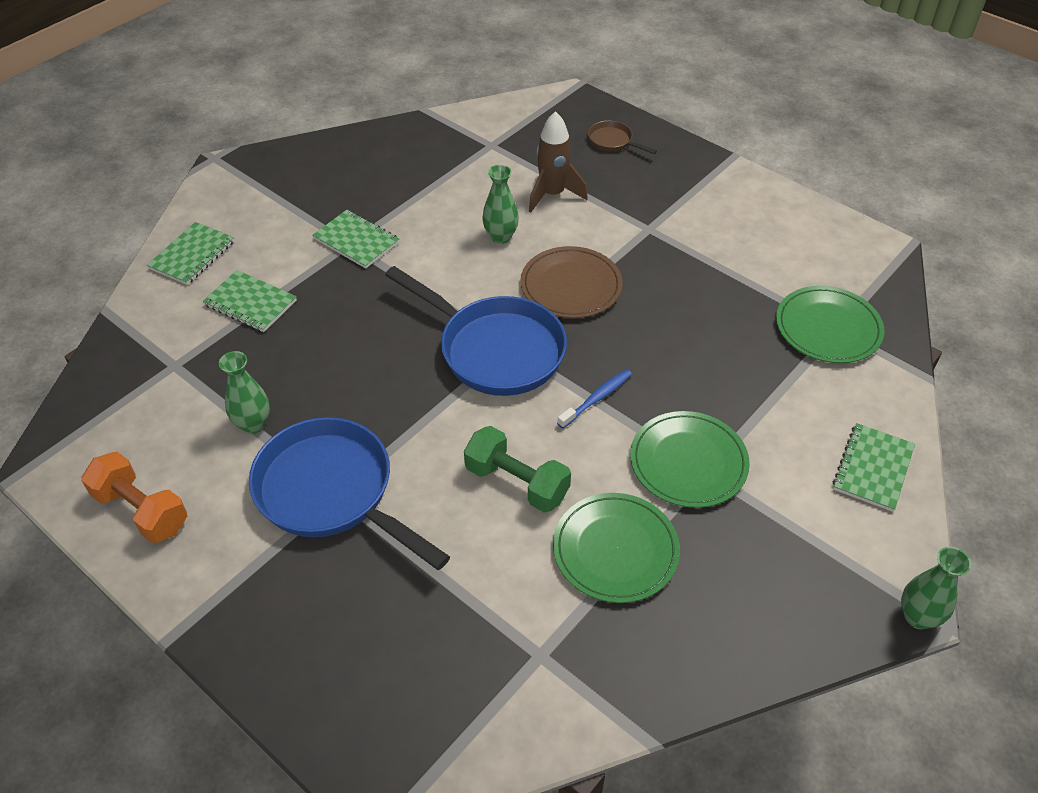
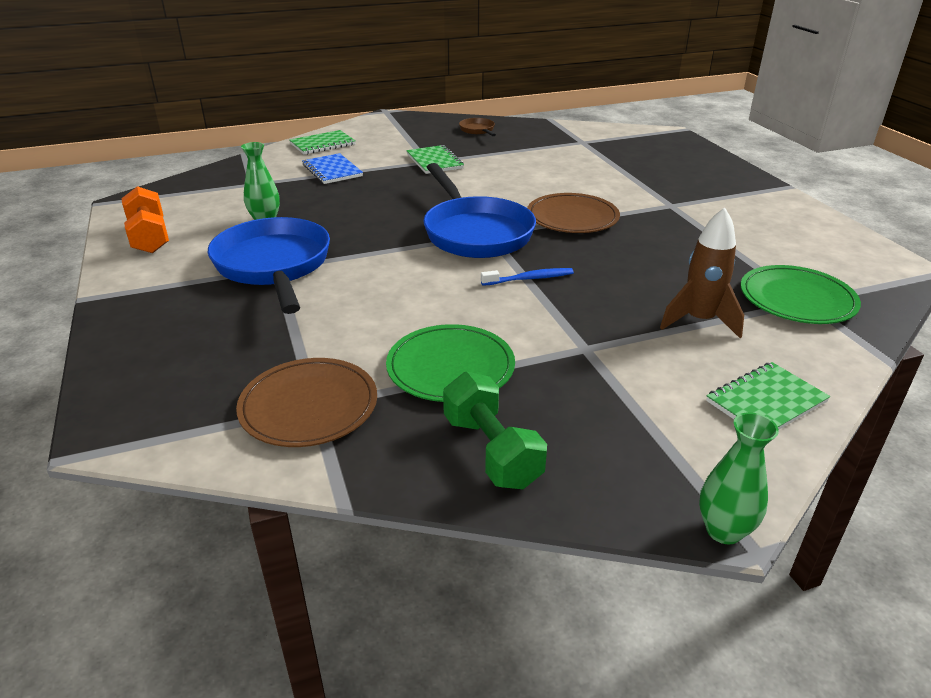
camera: 30 degrees right, 15 degrees down
green notebook [202,270,297,332] -> blue notebook [302,153,363,184]
green dumbbell [464,426,571,513] -> green dumbbell moved to [443,372,547,489]
green vase [482,165,519,244] -> none
brown rocket [529,111,588,212] -> brown rocket moved to [660,207,744,338]
brown pan [588,120,657,154] -> brown pan moved to [459,118,496,136]
green plate [630,411,750,508] -> none
none -> brown plate [236,358,377,447]

